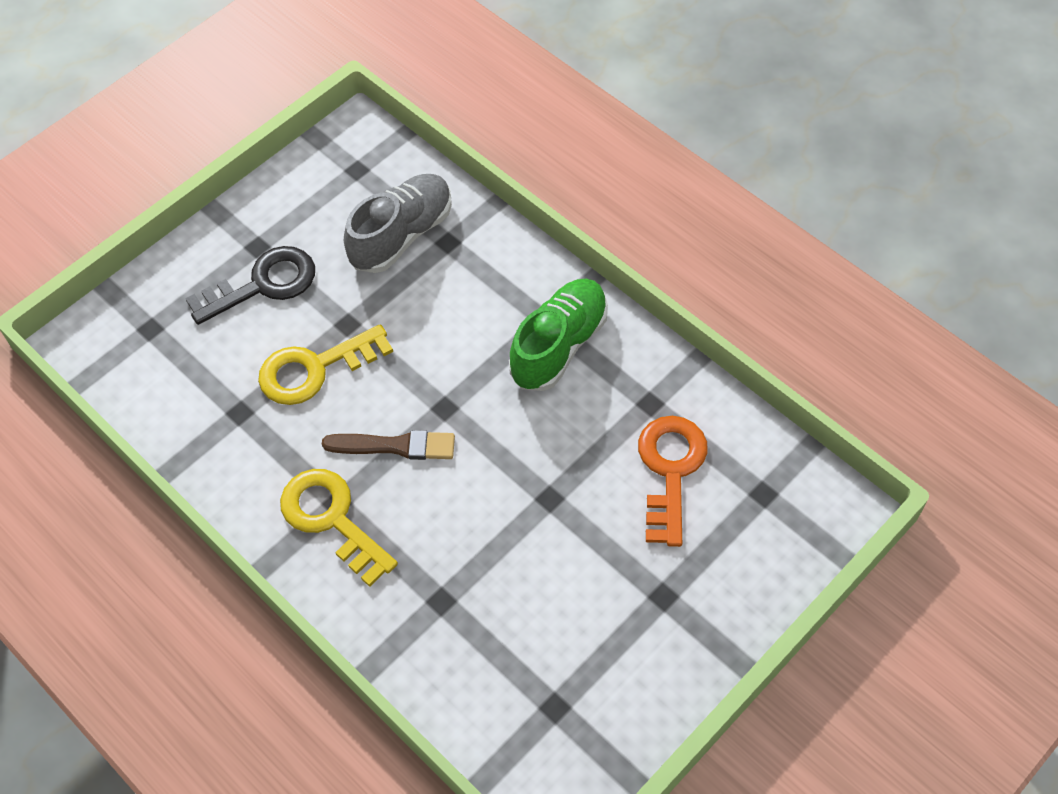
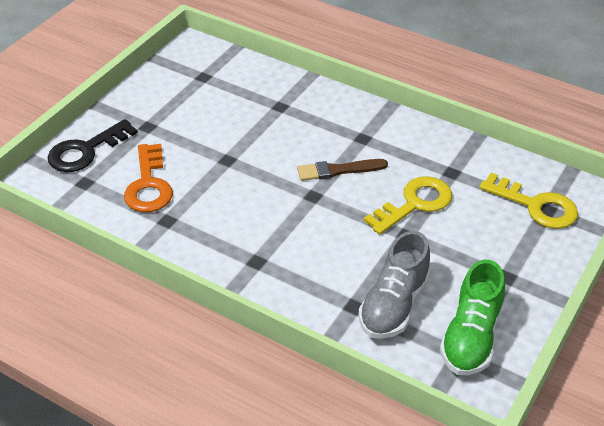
camera: 165 degrees right, 15 degrees down
black key [185,246,315,325] -> black key moved to [48,119,138,172]
yellow key [280,469,398,587] -> yellow key moved to [479,173,578,229]
green shoe [509,279,608,391] -> green shoe moved to [440,260,505,375]

